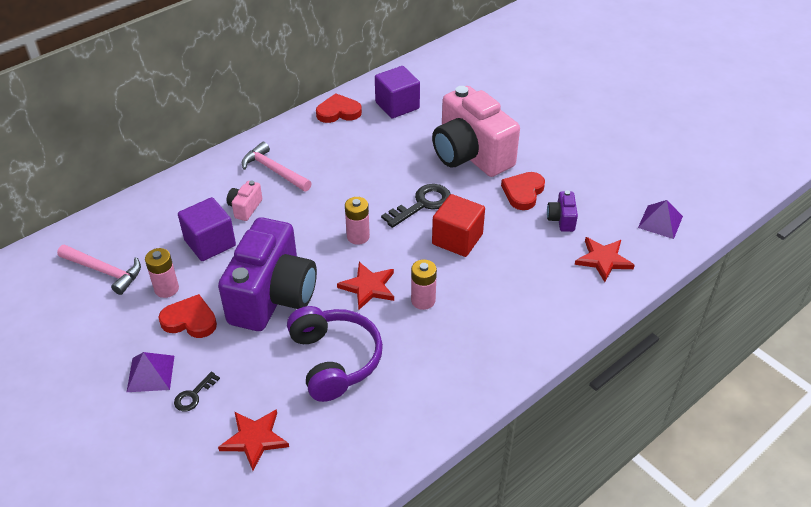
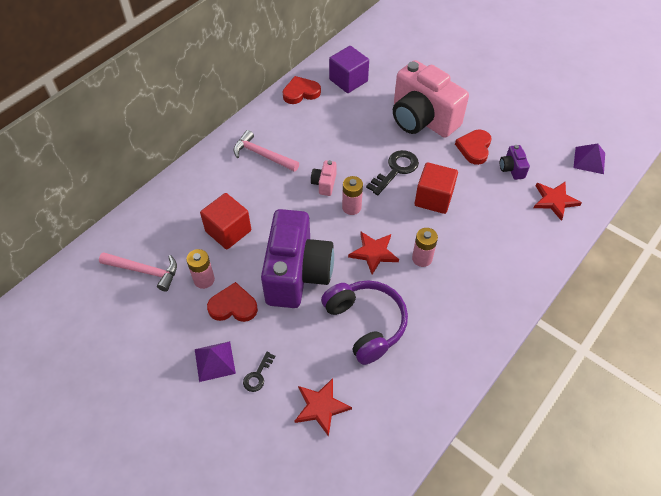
camera: 10 degrees left, 10 degrees up
purple cube [178,197,236,261] -> red cube [200,193,251,249]
pink camera [227,181,262,221] -> pink camera moved to [311,160,337,196]

